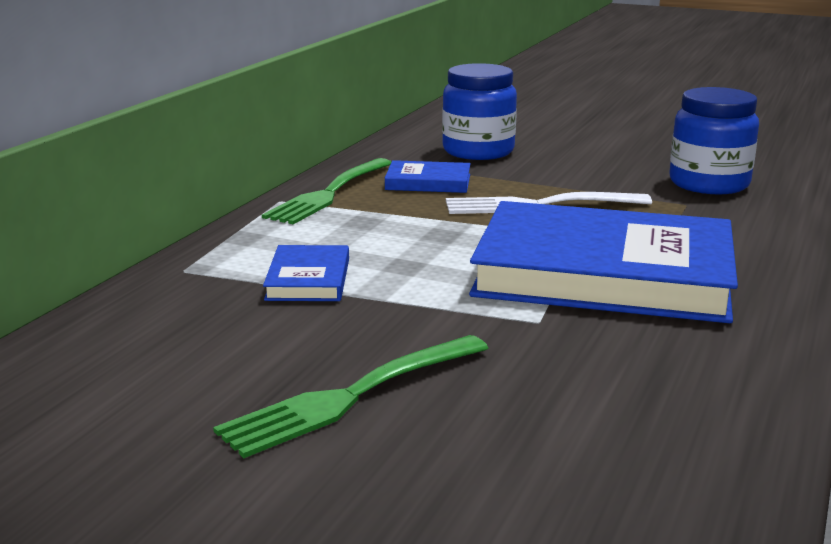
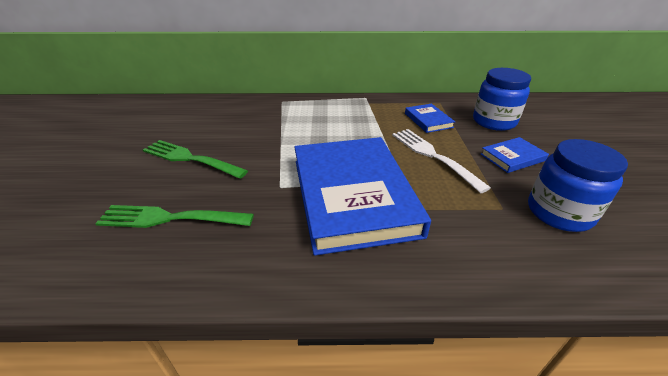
camera: 65 degrees right, 15 degrees up
green fork [262,158,391,224] -> green fork moved to [95,205,254,228]
blue book [263,245,349,301] -> blue book moved to [481,137,549,173]

